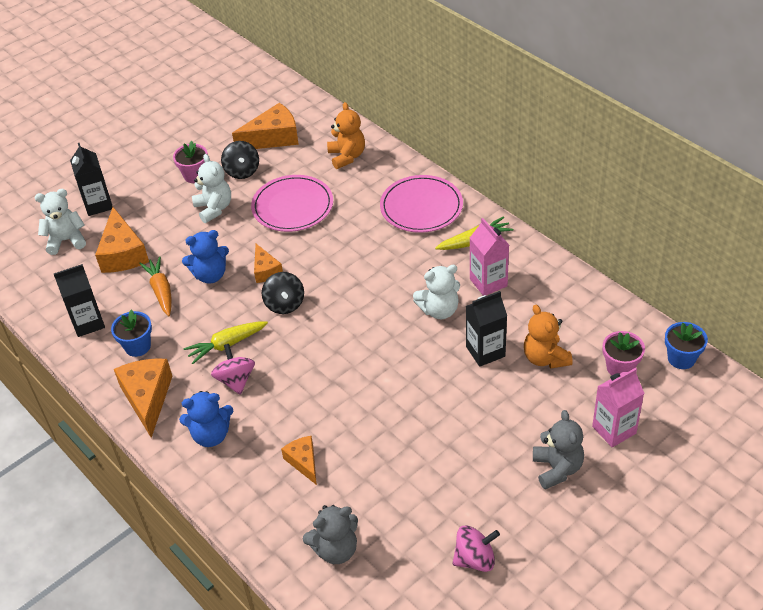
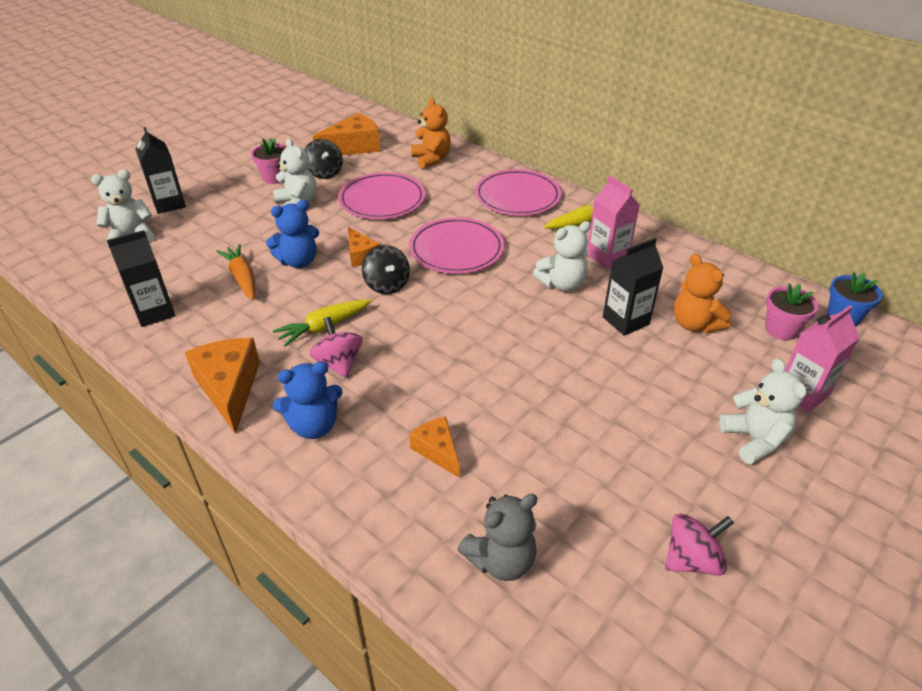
camera: 10 degrees left, 5 degrees down
orange cheese [95,207,149,273] -> none
blue flower pot [111,310,152,357] -> none
grey teddy bear [533,410,584,489] -> white teddy bear [719,358,807,464]
none -> pink plate [409,217,504,274]

